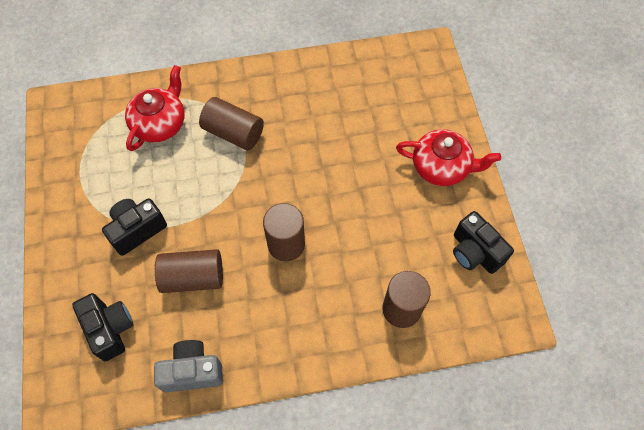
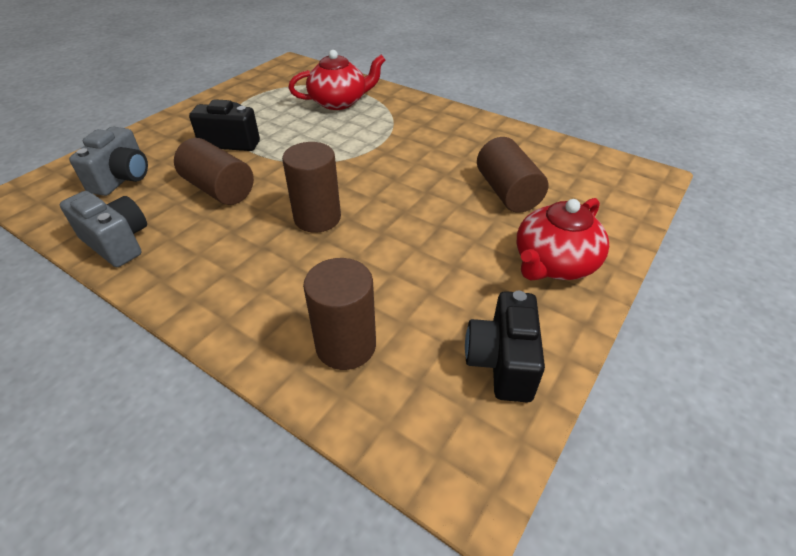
camera: 45 degrees right, 20 degrees down
black camera [72,293,134,361] -> grey camera [69,127,148,196]
brown cylinder [199,97,264,150] -> brown cylinder moved to [477,137,548,213]
red teapot [396,129,501,186] -> red teapot turned 75 degrees clockwise [517,198,609,281]

